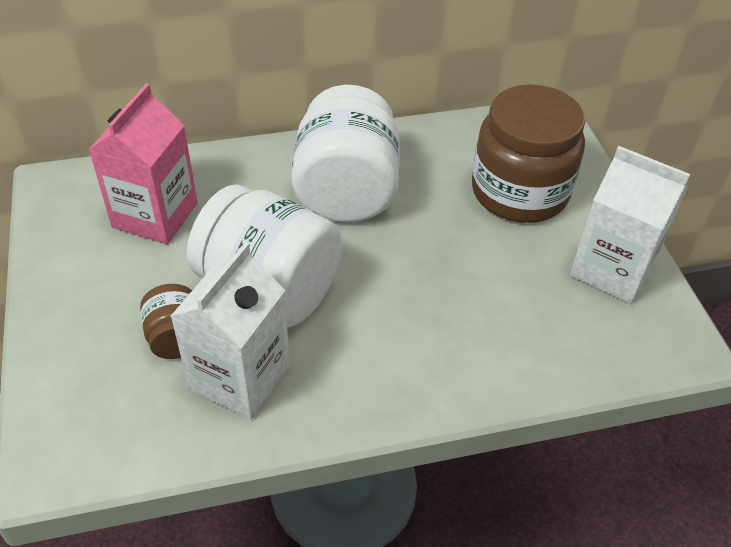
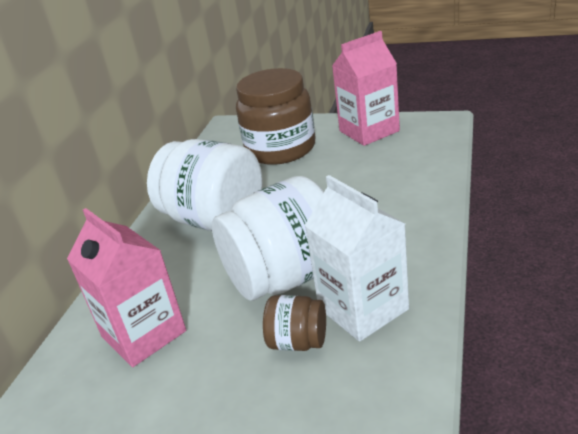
camera: 55 degrees left, 15 degrees down
white carton [570,146,690,303] -> pink carton [332,31,400,146]

